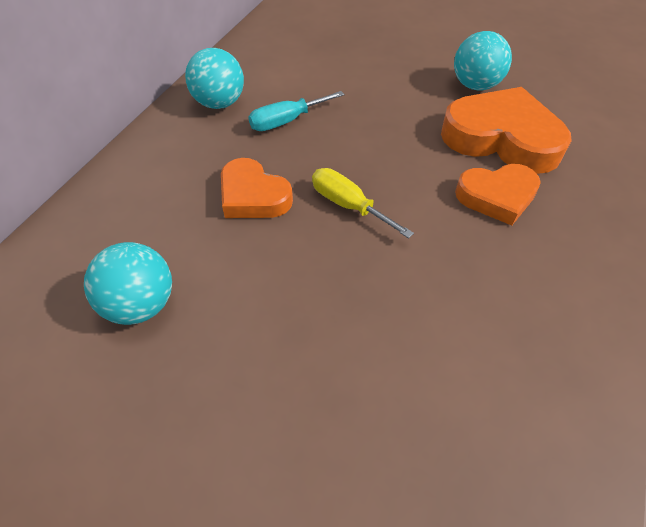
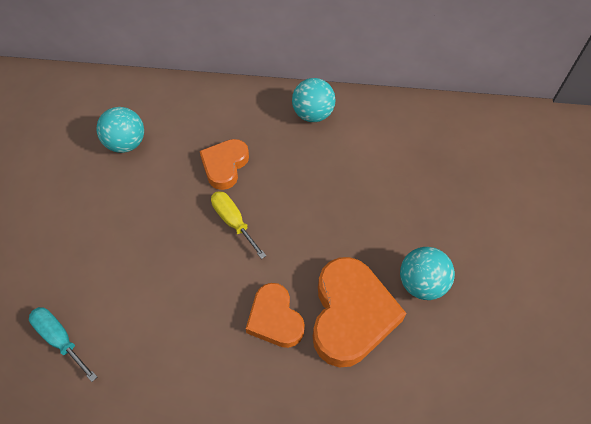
camera: 70 degrees right, 5 degrees up
turquoise screwdriver [248,91,345,131] -> turquoise screwdriver moved to [29,307,97,382]
yellow screwdriver [312,168,414,239] -> yellow screwdriver turned 60 degrees counterclockwise [211,191,266,259]

